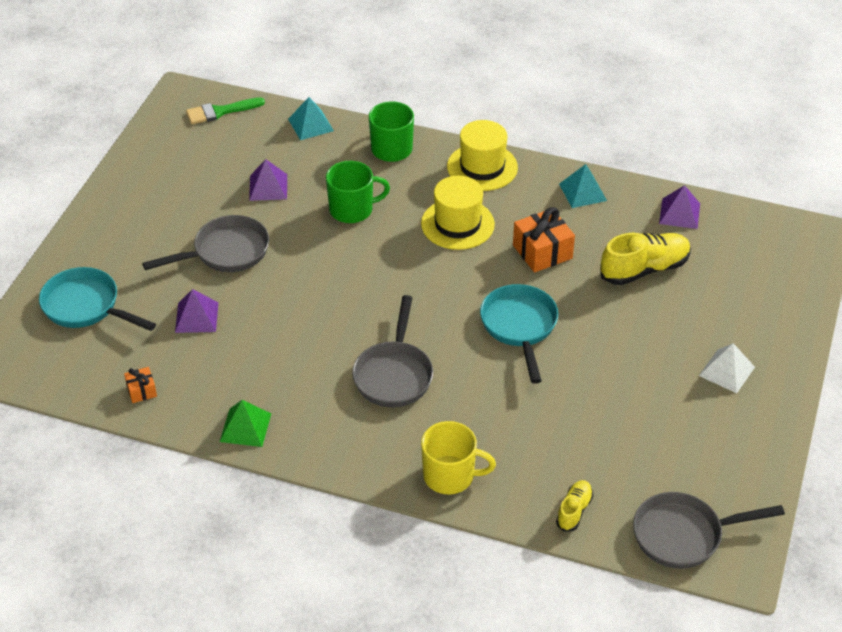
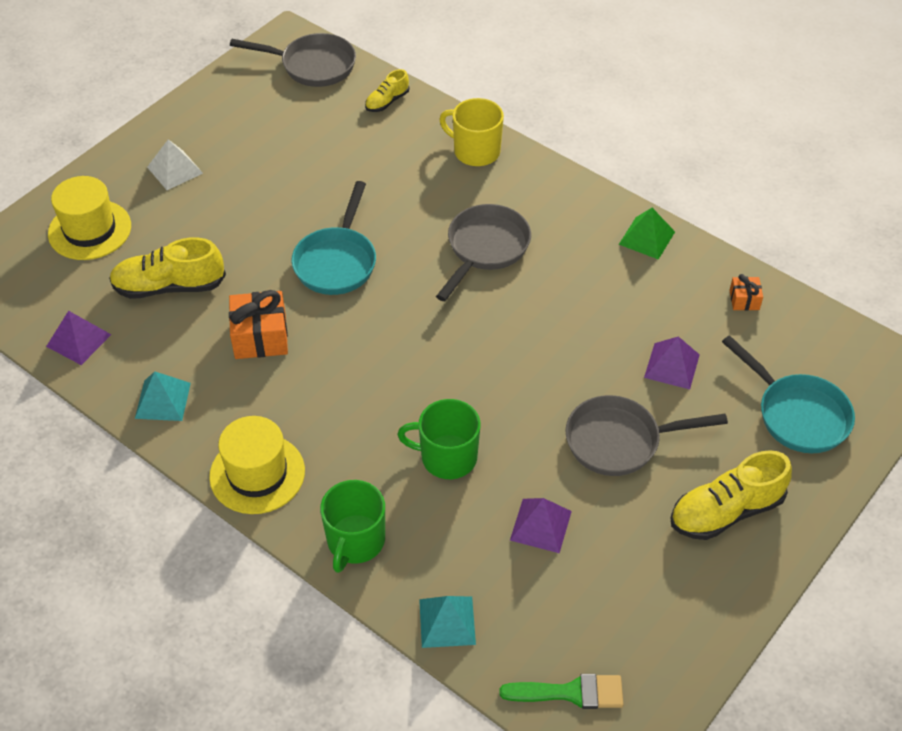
camera: 160 degrees left, 5 degrees up
yellow hat [421,176,495,250] -> yellow hat moved to [48,176,131,260]
none -> yellow shoe [671,450,792,540]

